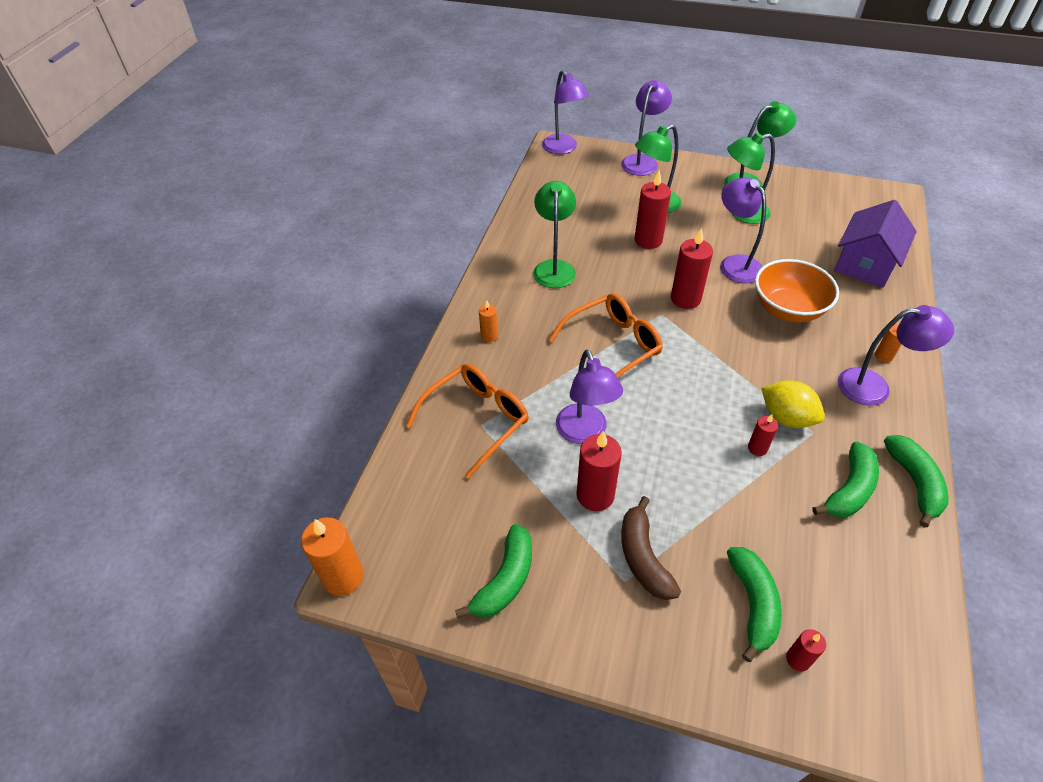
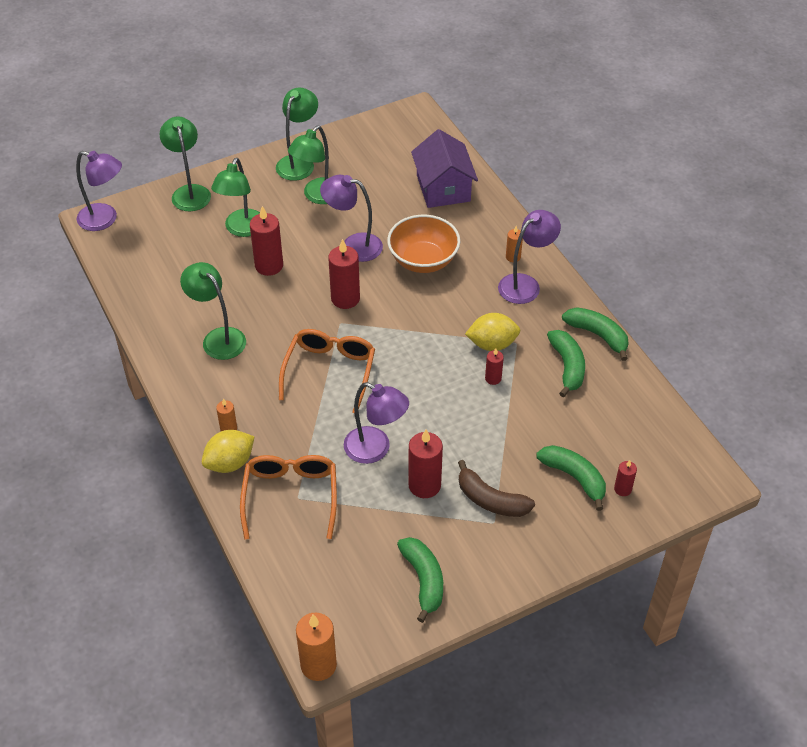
camera: 45 degrees left, 0 degrees up
purple lamp [621,80,672,176] -> green lamp [159,116,211,211]
none -> yellow lemon [202,430,254,473]

